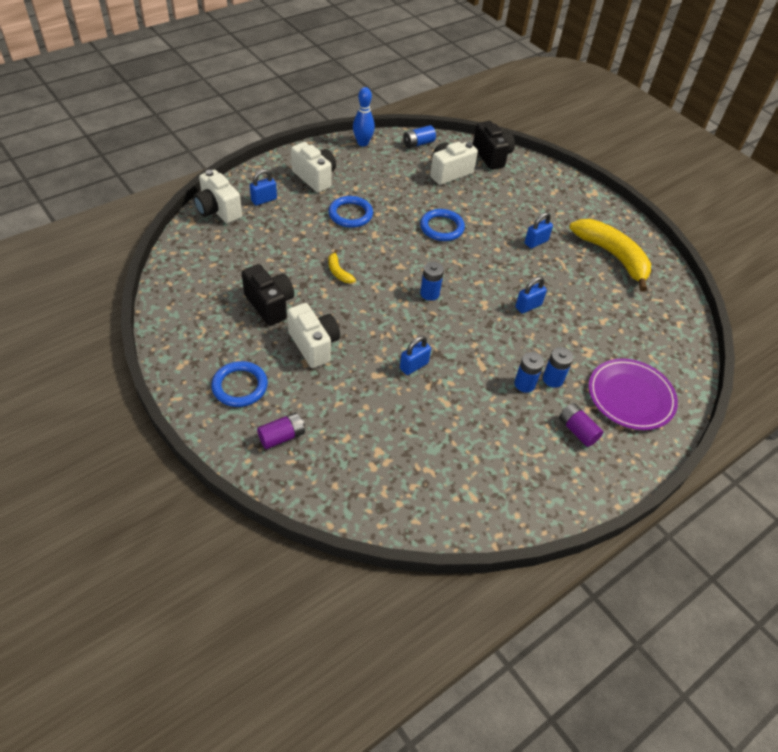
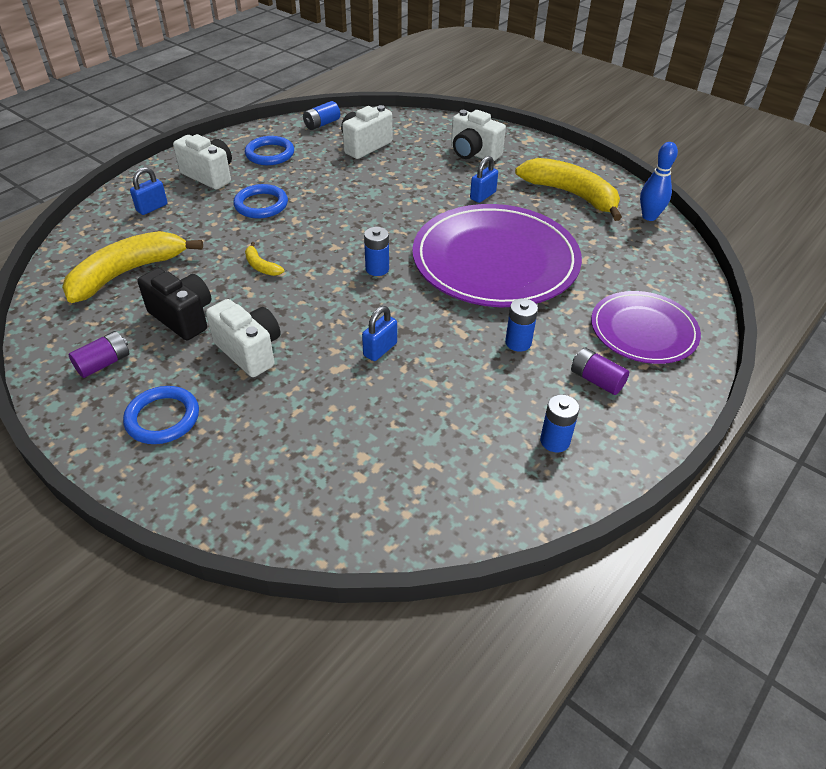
camera: 10 degrees left, 5 degrees down
white camera [193,170,242,223] -> white camera moved to [451,110,506,161]
purple battery [257,412,305,449] -> purple battery moved to [68,331,129,378]
blue bowling pin [353,87,375,146] -> blue bowling pin moved to [640,142,678,221]
blue ring [420,209,465,241] -> blue ring moved to [245,136,294,165]
black camera [473,121,515,170] -> none
blue padlock [515,277,547,314] -> purple plate [412,204,582,307]
blue battery [543,347,573,388] -> blue battery moved to [540,394,580,452]
none -> yellow banana [62,231,203,303]

